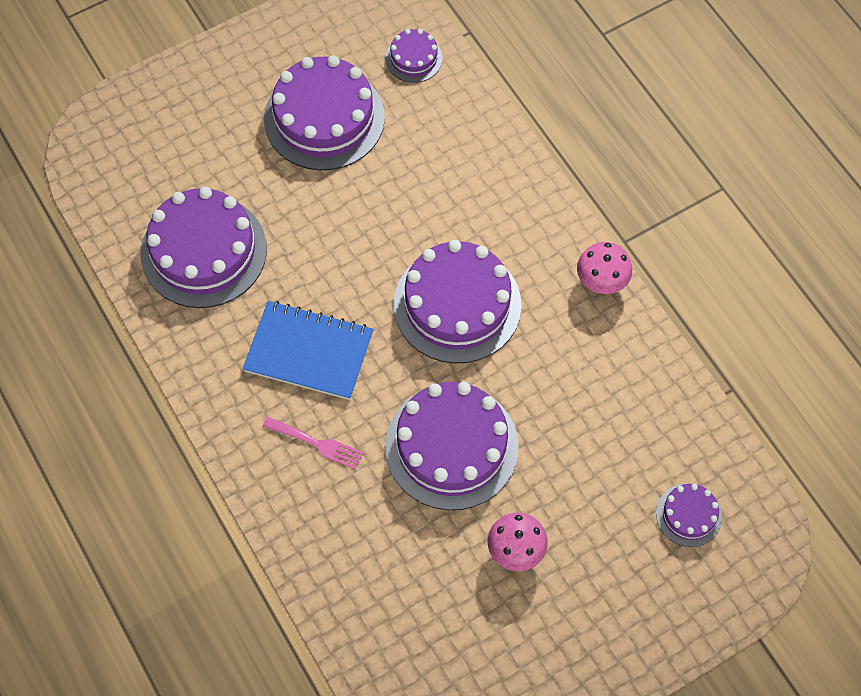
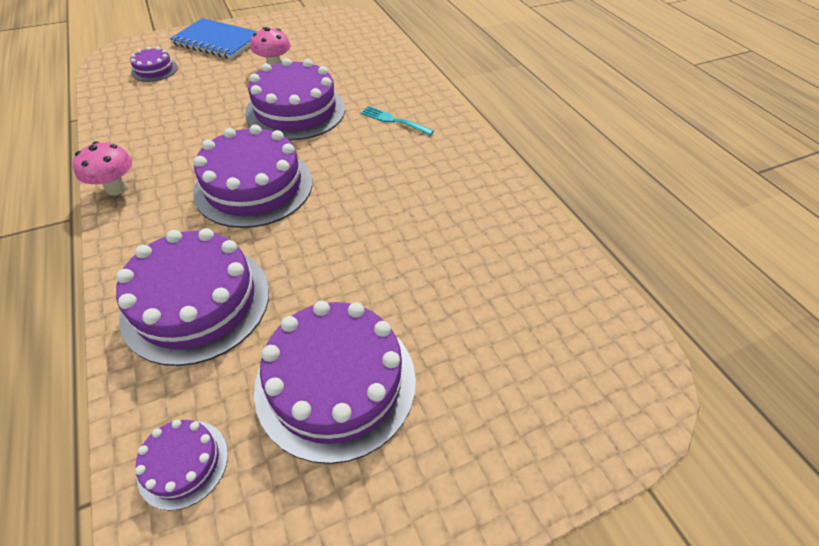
camera: 175 degrees left, 15 degrees down
purple cake [141,187,267,308] -> purple cake moved to [116,228,269,366]
blue notebook [243,301,373,400] -> blue notebook moved to [170,18,257,59]
pink fork [263,417,364,470] -> turquoise fork [361,106,434,136]

